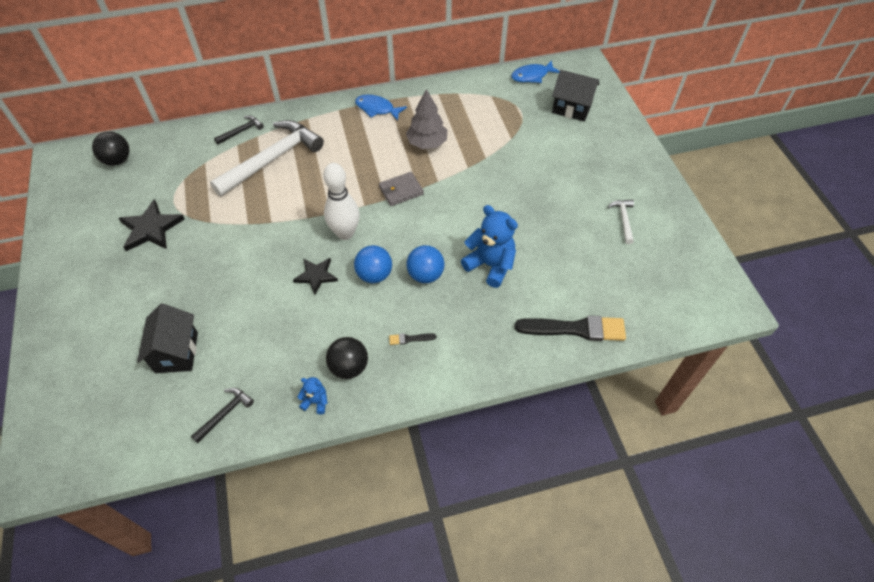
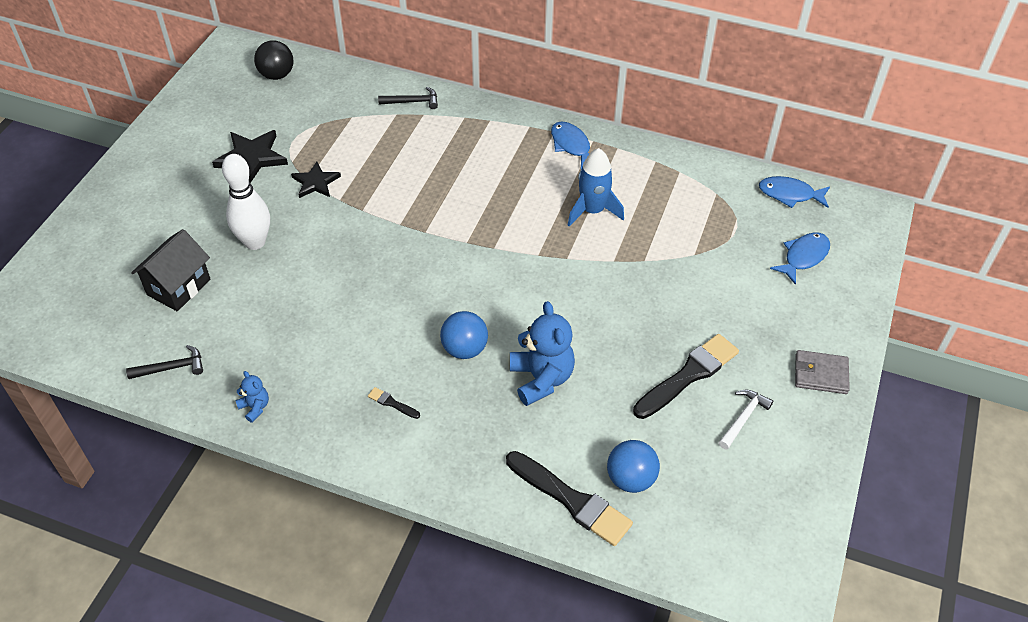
camera: 35 degrees right, 5 degrees down
white hammer [210,120,324,197] -> none
black star [293,258,338,295] -> black star moved to [291,162,341,198]
white bowling pin [323,163,360,240] -> white bowling pin moved to [222,154,270,250]
black ball [326,337,368,379] -> none
blue ball [354,245,392,283] -> blue ball moved to [607,440,660,493]
grey wallet [379,172,424,206] -> grey wallet moved to [795,350,850,394]
grey tree [406,89,447,149] -> blue rocket [568,148,624,227]
black house [552,70,600,122] -> blue fish [770,232,830,285]
none -> black brush [633,334,739,419]

